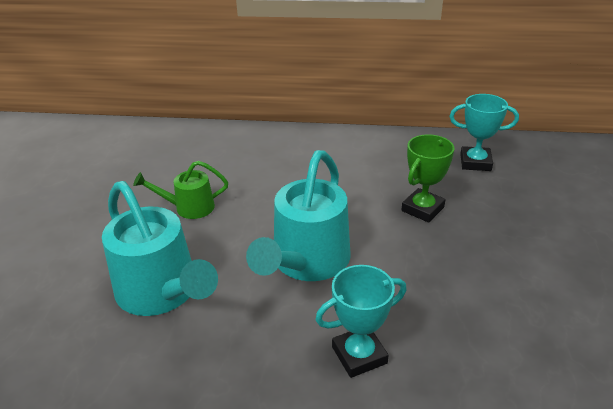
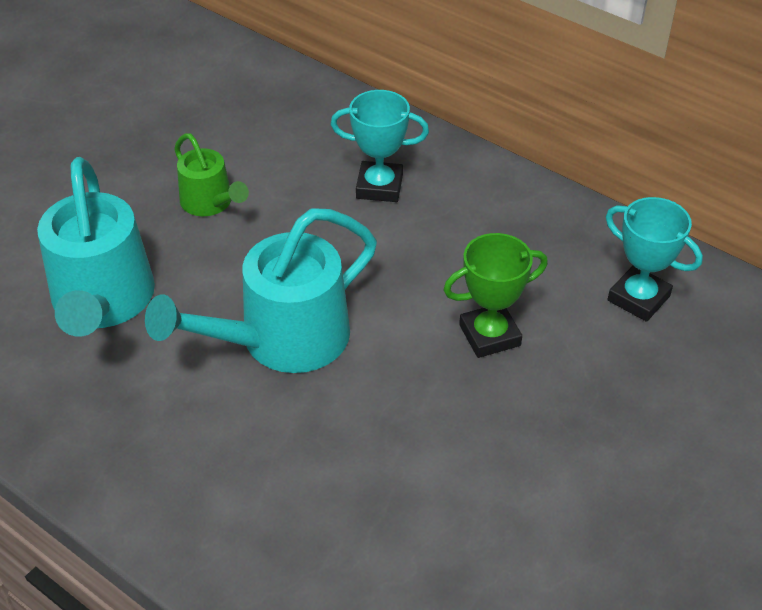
camera: 30 degrees right, 10 degrees up
green watering can [133,161,228,219] -> green watering can turned 150 degrees counterclockwise [174,133,249,216]
turquoise trophy [315,265,407,378] -> turquoise trophy moved to [330,90,429,202]

